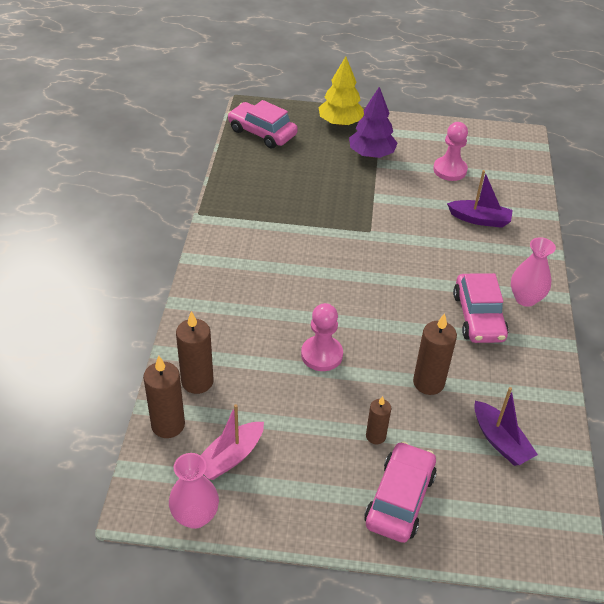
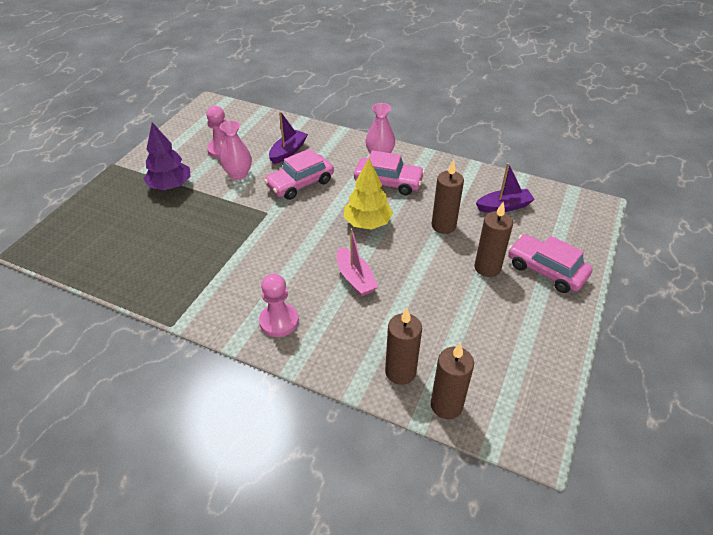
camera: 70 degrees left, 0 degrees up
pink vase [169,453,219,529] -> pink vase moved to [220,121,252,180]
pink boat [201,404,264,480] -> pink boat moved to [337,228,378,296]
pink car [228,100,298,148] -> pink car moved to [264,149,334,200]
pink pawn [301,303,343,371] -> pink pawn moved to [259,274,299,337]
yellow tree [318,56,364,126] -> yellow tree moved to [344,159,393,230]
brown candle [366,396,391,444] -> brown candle [474,202,513,277], size x1.64

